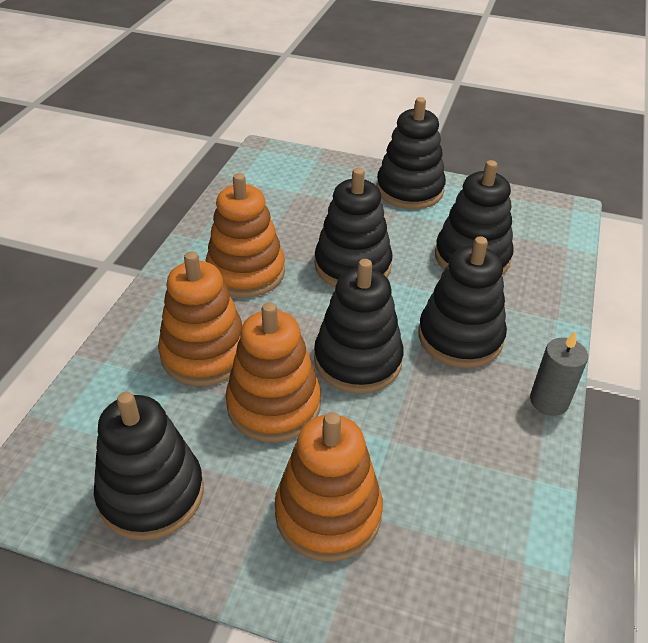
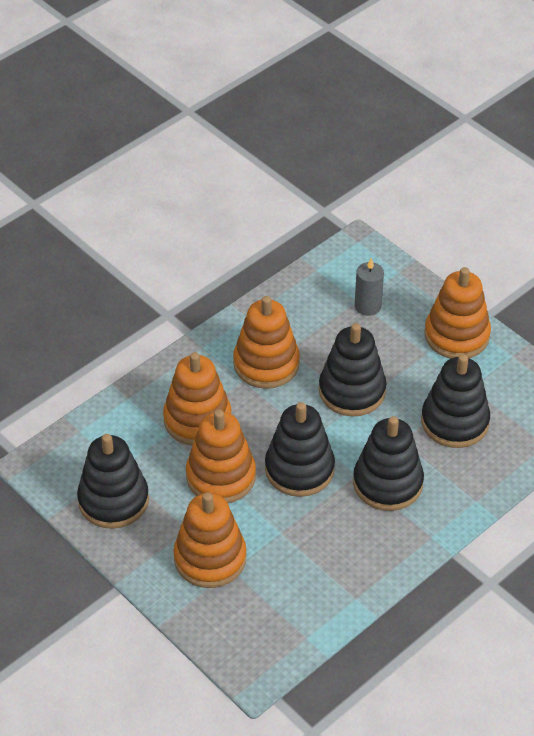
camera: 30 degrees right, 5 degrees up
black stacking toy [376,97,446,209] -> orange stacking toy [424,267,491,358]
grey candle [530,331,588,416] -> grey candle moved to [355,258,384,316]

